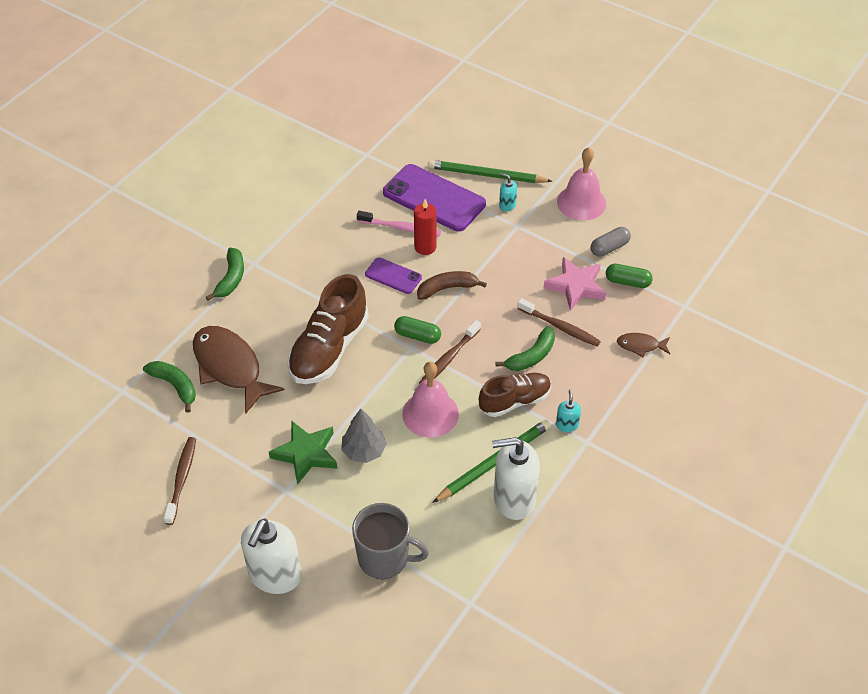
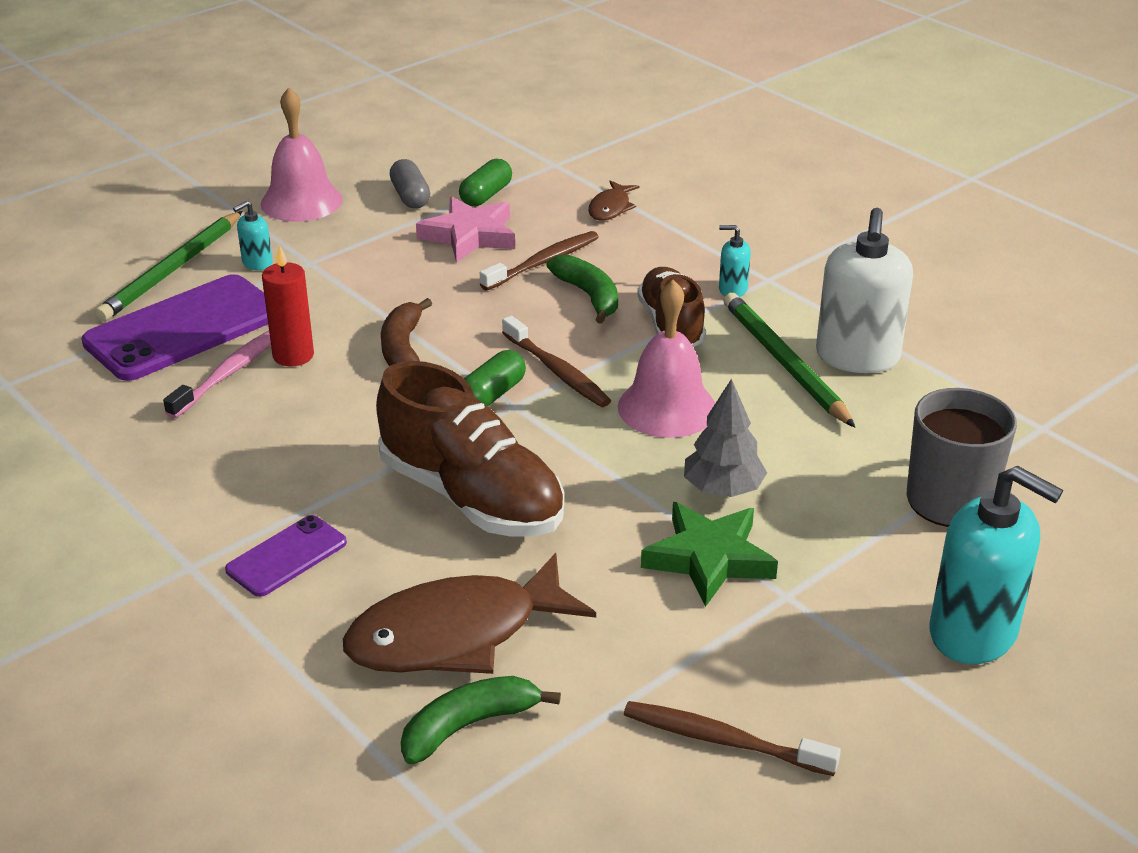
camera: 75 degrees left, 15 degrees down
green banana [206,248,244,301] -> none
white soap dispenser [241,519,301,594] -> turquoise soap dispenser [929,466,1063,664]
purple phone [365,257,422,294] -> purple phone moved to [225,515,347,597]

